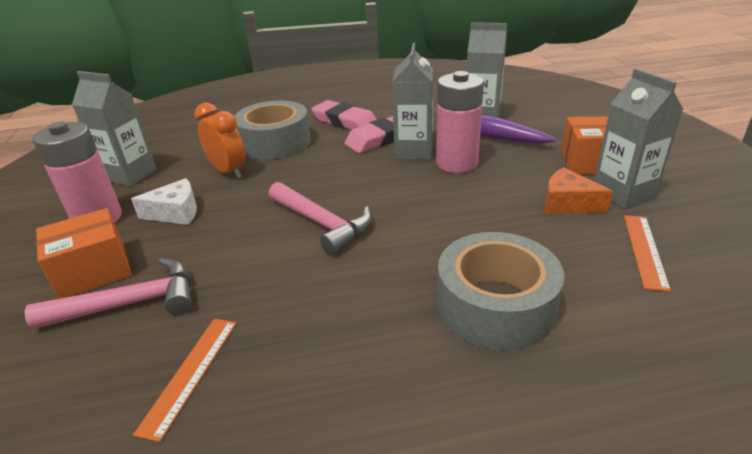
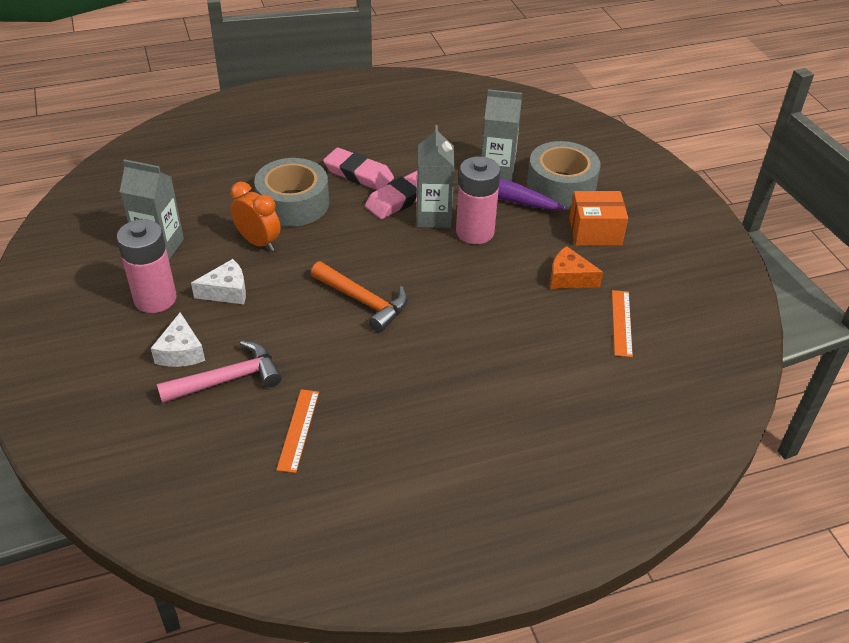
camera: 10 degrees left, 10 degrees up
orange box [36,208,132,299] -> white cheese [151,312,205,367]
pink hammer [269,182,372,255] -> orange hammer [311,261,408,332]
grey tape [437,232,564,351] -> grey tape moved to [527,141,601,207]
grey carton [594,68,684,209] -> none

